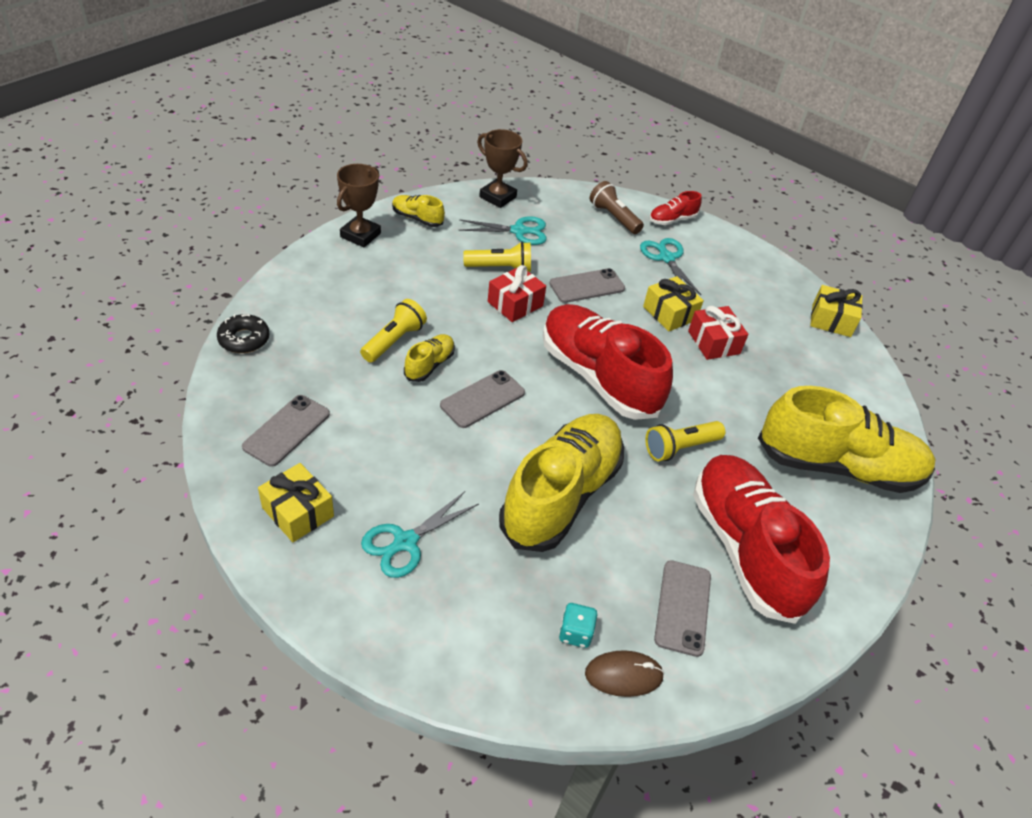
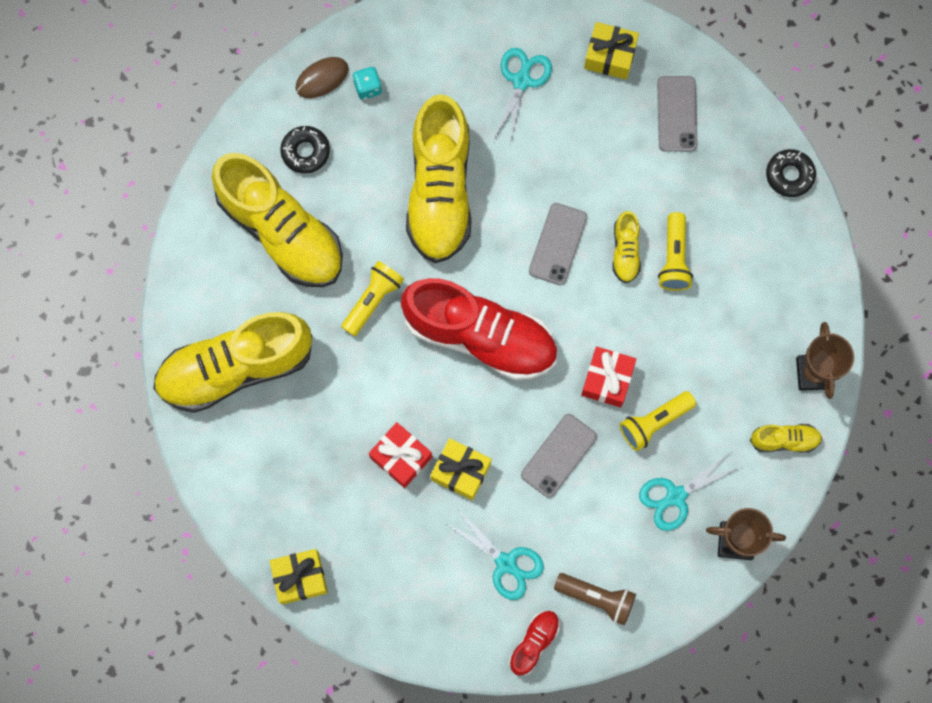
camera: 155 degrees right, 30 degrees up
grey phone [654,560,711,657] -> black donut [280,126,330,174]
red shoe [693,455,830,624] -> yellow shoe [212,153,343,287]

